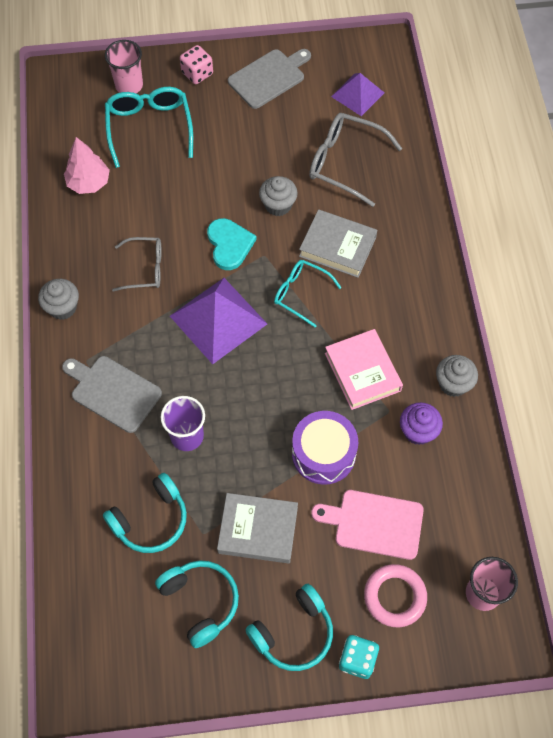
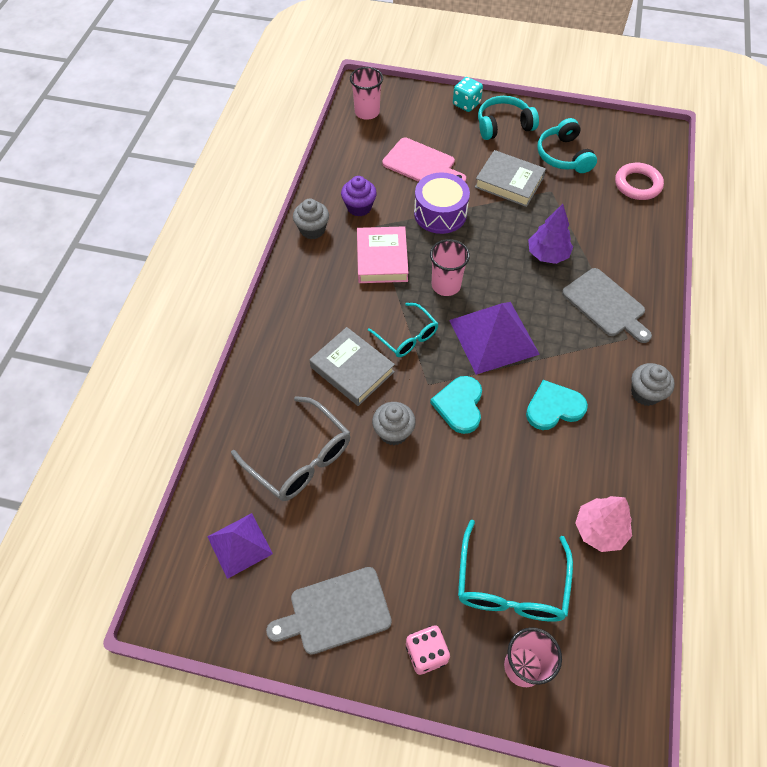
camera: 160 degrees left, 5 degrees down
turquoise headphones [103,473,187,553] -> none
grey glasses [112,237,162,291] -> turquoise heart [526,380,588,430]
purple cup [161,396,205,451] -> purple tree [528,204,573,264]
pink ring [364,564,427,627] -> pink ring moved to [615,163,664,200]
none -> pink cup [430,239,470,296]

